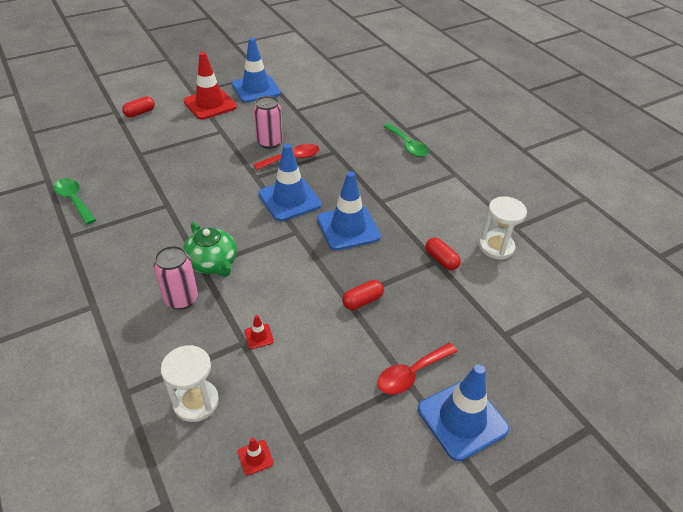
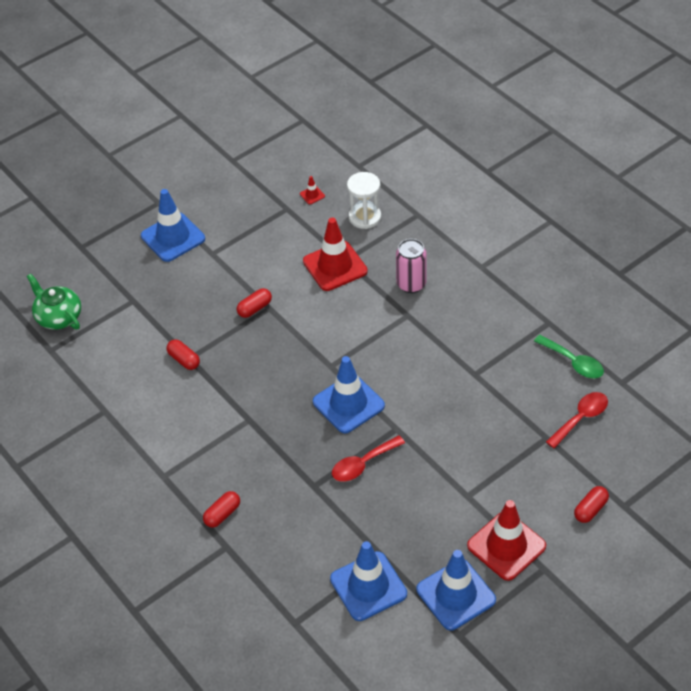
camera: 175 degrees right, 5 degrees up
green teapot [183,222,237,277] -> green teapot moved to [27,274,81,330]
red traffic cone [244,315,274,349] -> red traffic cone [303,218,368,291], size x2.49
pink can [253,96,283,149] -> none
blue traffic cone [317,172,381,250] -> blue traffic cone moved to [330,541,407,621]
red spoon [377,343,457,394] -> red spoon moved to [546,392,608,449]
green spoon [383,124,429,157] -> red capsule [203,491,240,527]
white hourglass [479,196,527,260] -> none

